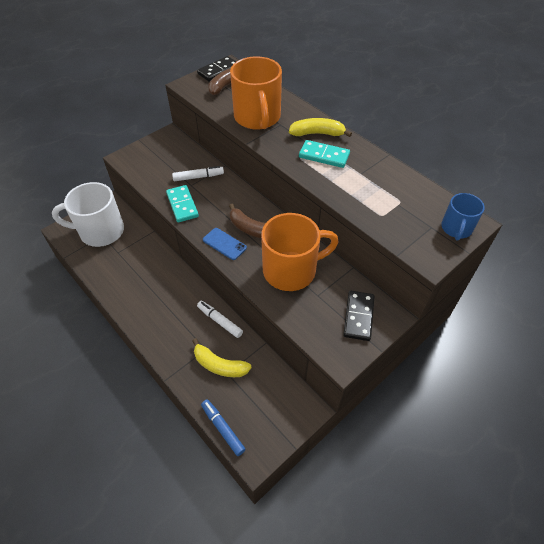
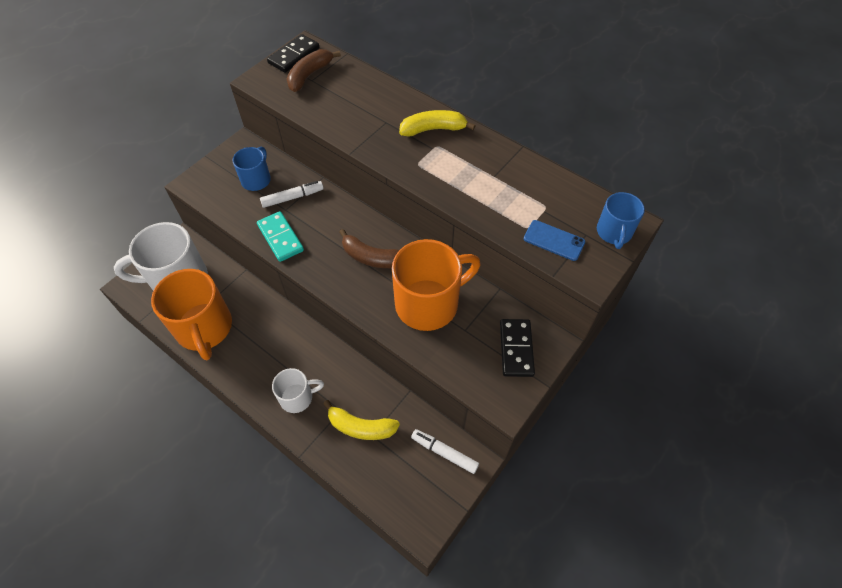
camera: 10 degrees left, 5 degrees up
white marker [197,301,243,338] -> white marker moved to [411,429,479,474]
blue marker [201,399,246,456] -> none
blue phone [203,228,247,260] -> blue phone moved to [524,220,585,261]
orange mug [230,56,282,130] -> orange mug moved to [151,269,232,360]
turquoise domino [299,140,350,168] -> none
none -> blue mug [233,146,271,191]
none -> white mug [272,368,324,413]

